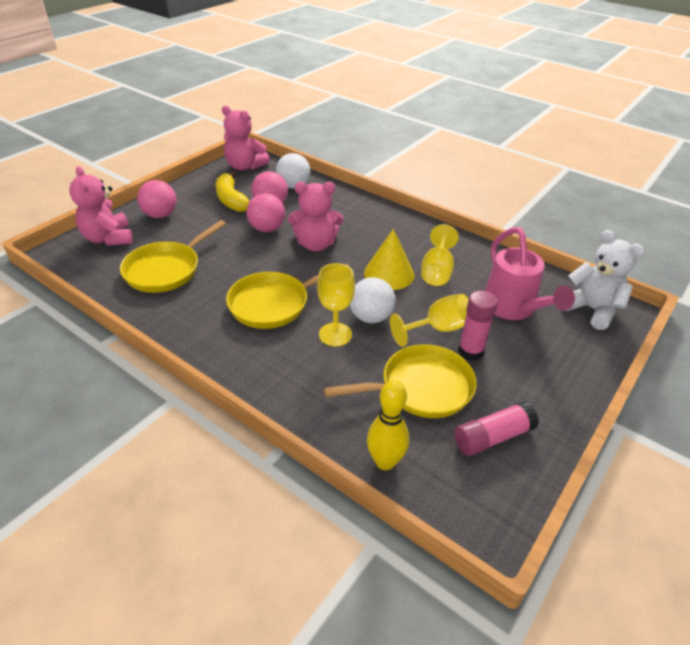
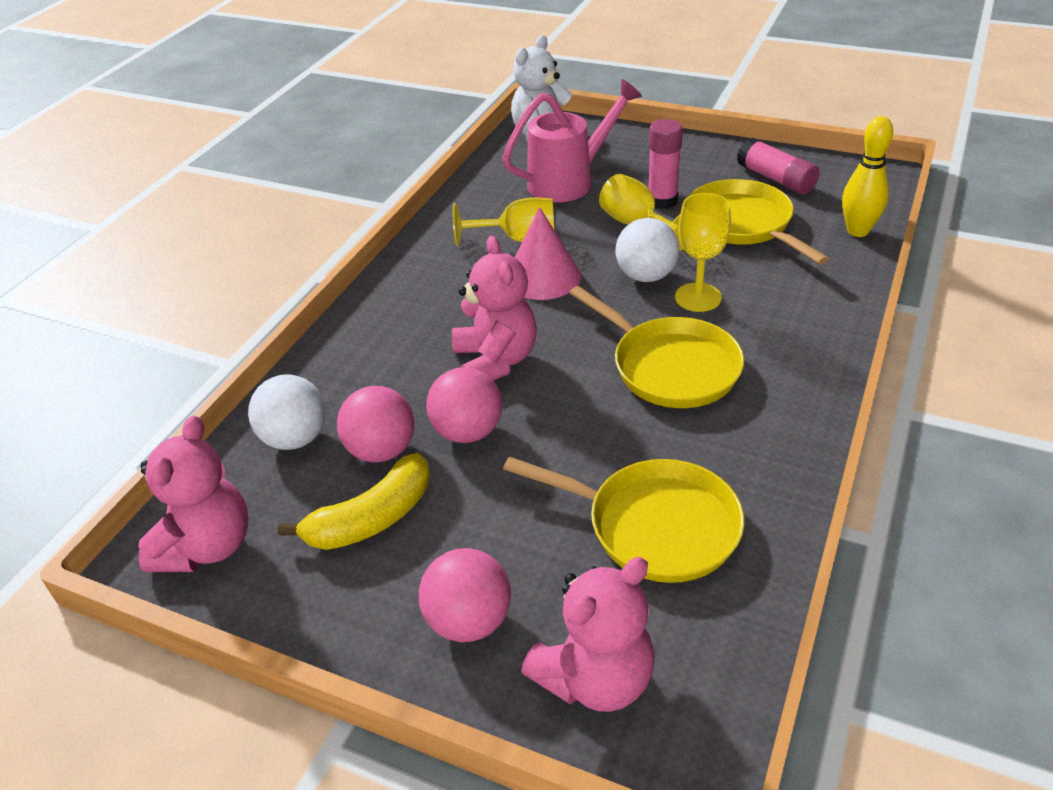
camera: 100 degrees left, 0 degrees up
yellow cone [364,229,414,290] -> pink cone [515,207,581,300]

